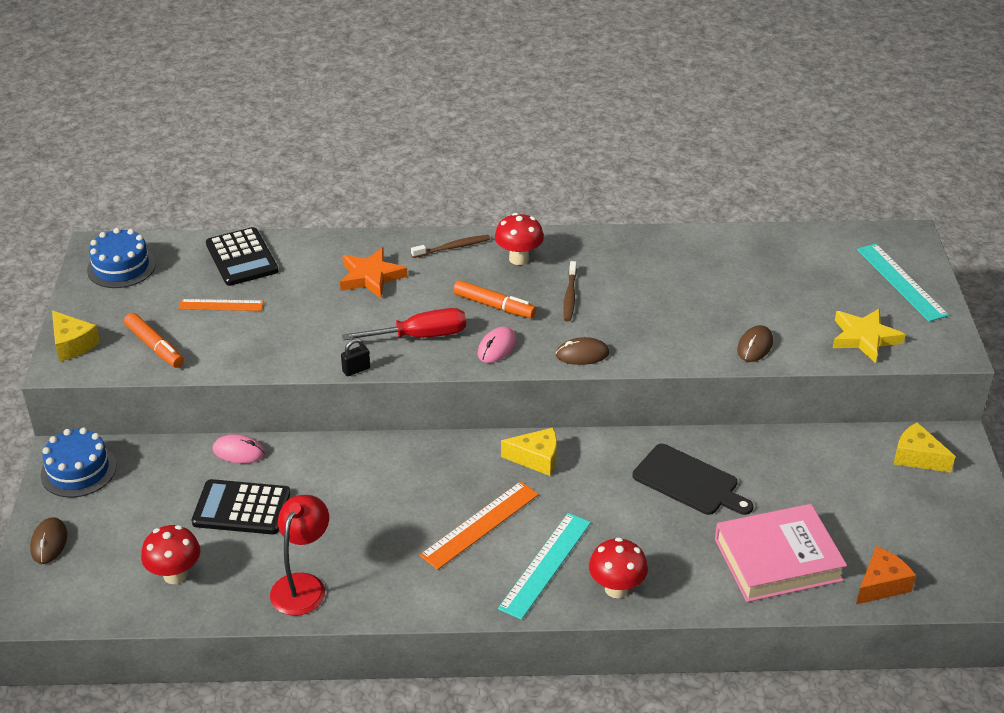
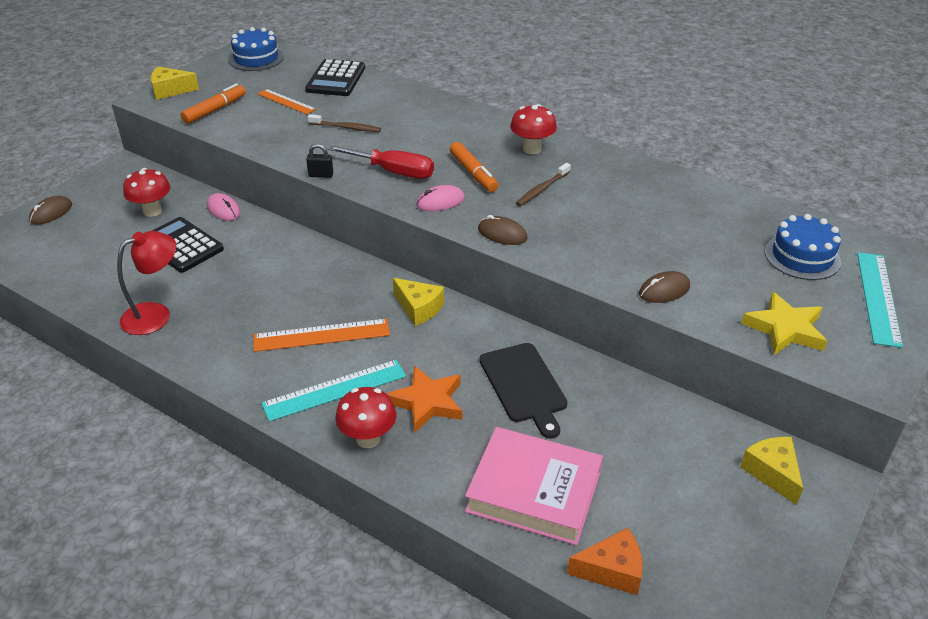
camera: 35 degrees right, 0 degrees up
blue cake [41,428,116,498] -> blue cake moved to [765,214,841,280]
yellow cheese [52,310,100,361] -> yellow cheese turned 90 degrees clockwise [151,67,199,100]
orange marker [124,313,184,368] -> orange marker turned 135 degrees counterclockwise [181,84,246,124]
red mushroom [141,525,200,584] -> red mushroom moved to [123,168,170,217]
orange star [340,247,408,298] -> orange star moved to [387,365,462,433]
brown toothbrush [411,235,490,258] -> brown toothbrush moved to [308,114,381,132]

